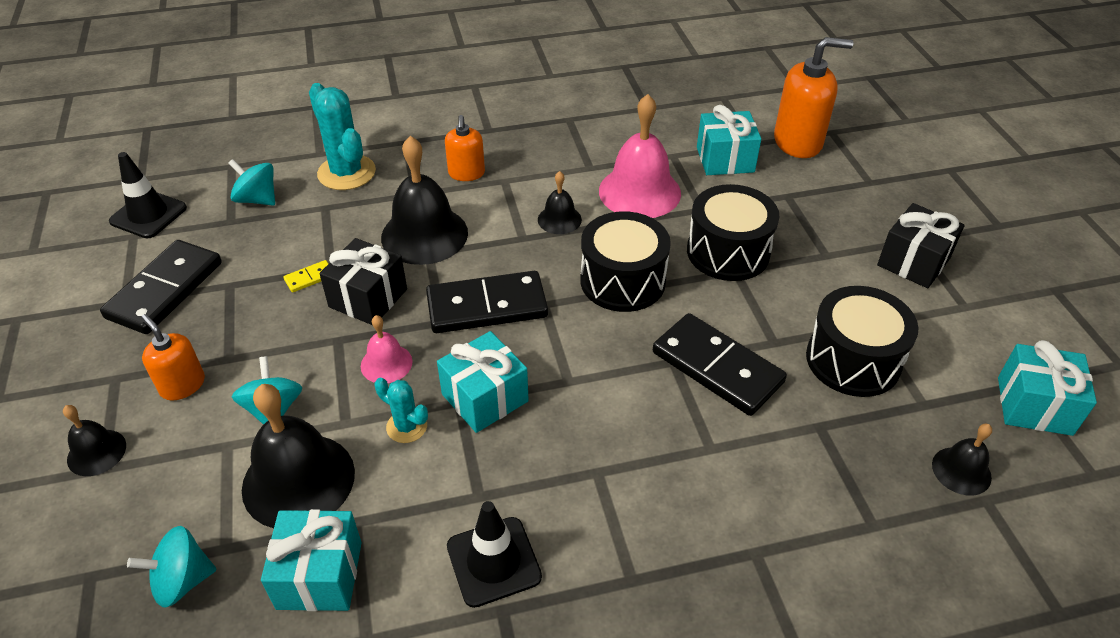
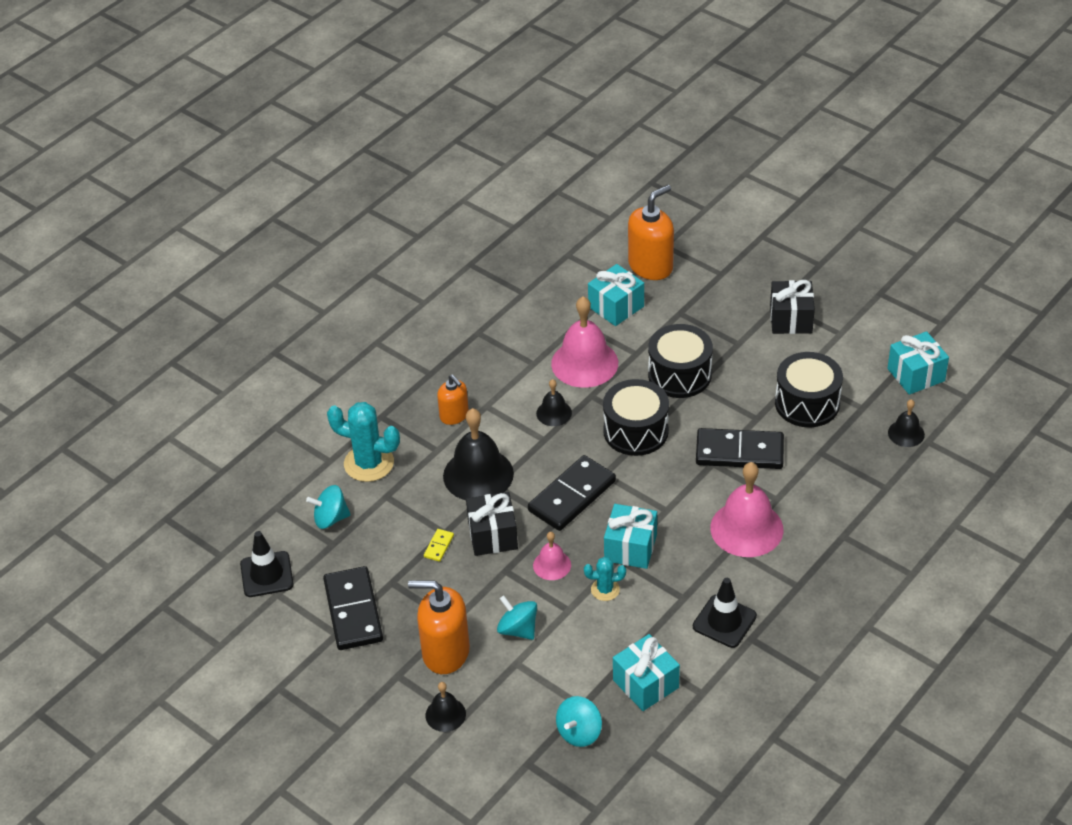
camera: 35 degrees left, 0 degrees up
orange soap dispenser [141,314,205,400] -> orange soap dispenser [408,580,470,674], size x1.69
black bell [242,384,355,528] -> none
none -> pink bell [710,462,784,557]

